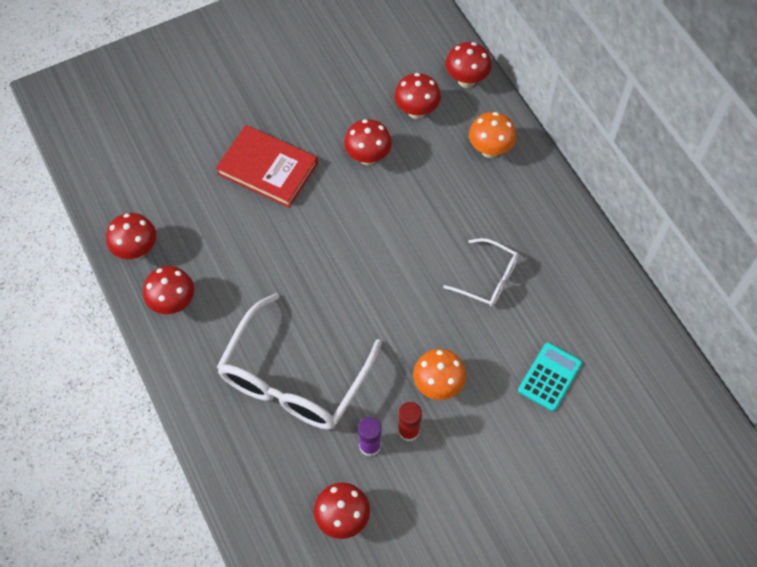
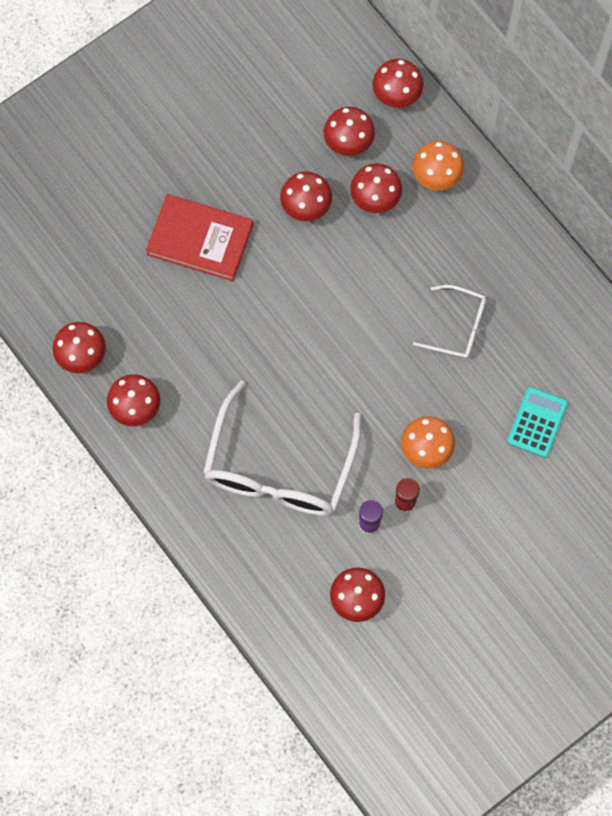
camera: 10 degrees left, 10 degrees up
none -> red mushroom [350,163,402,213]

